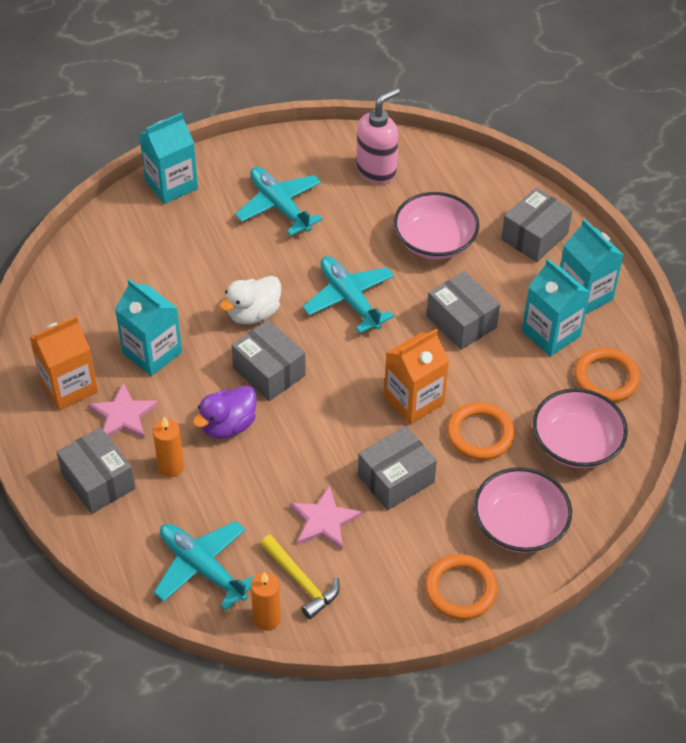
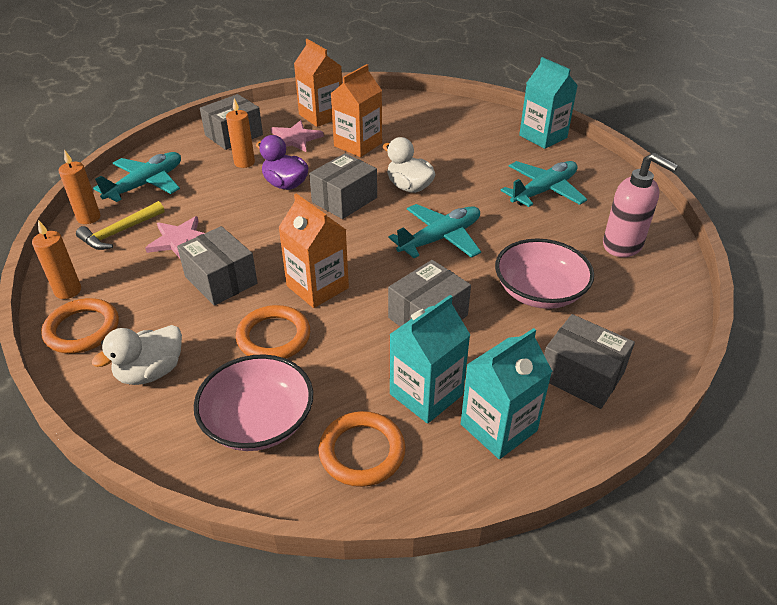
camera: 85 degrees right, 10 degrees down
turquoise carton [115,279,182,376] -> orange carton [330,64,382,157]
pink bowl [474,467,572,553] -> white duck [92,325,182,385]
none -> orange candle [32,220,81,299]

